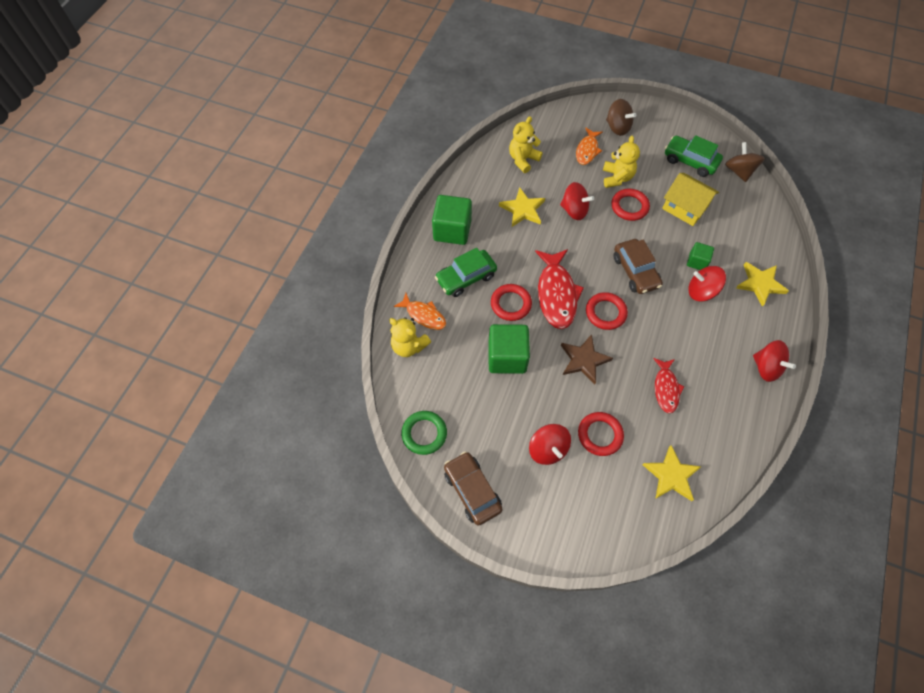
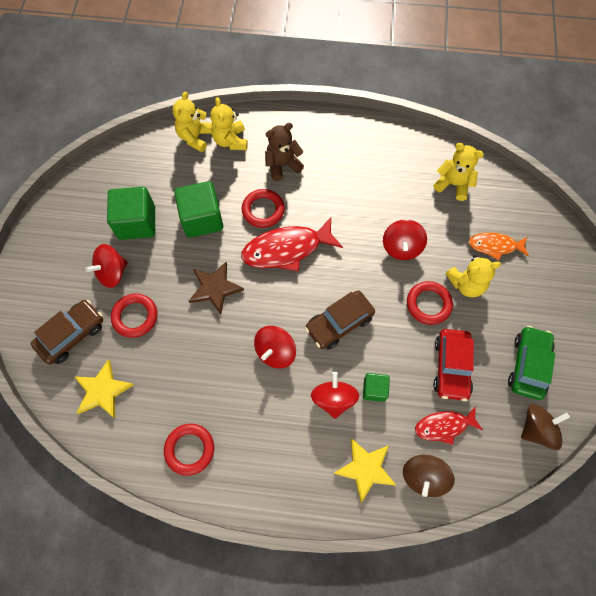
camera: 75 degrees right, 5 degrees up
orange fish [394,293,446,330] -> yellow teddy bear [210,97,248,150]
green ring [401,411,447,455] -> none
green cube [432,195,472,245] -> green cube moved to [107,187,155,240]
green car [435,248,497,297] -> brown teddy bear [265,123,304,181]
brown car [444,451,503,526] -> brown car moved to [31,300,103,365]
yellow star [499,187,545,227] -> none
red ring [586,292,628,330] -> red ring moved to [164,424,214,476]
brown spinning top [606,99,636,136] -> brown spinning top moved to [403,455,455,497]
red fish [653,358,685,413] -> red fish moved to [415,406,483,445]
yellow house [662,173,719,226] -> red car [433,329,474,401]
red spinning top [753,340,796,382] -> red spinning top moved to [254,326,296,369]

